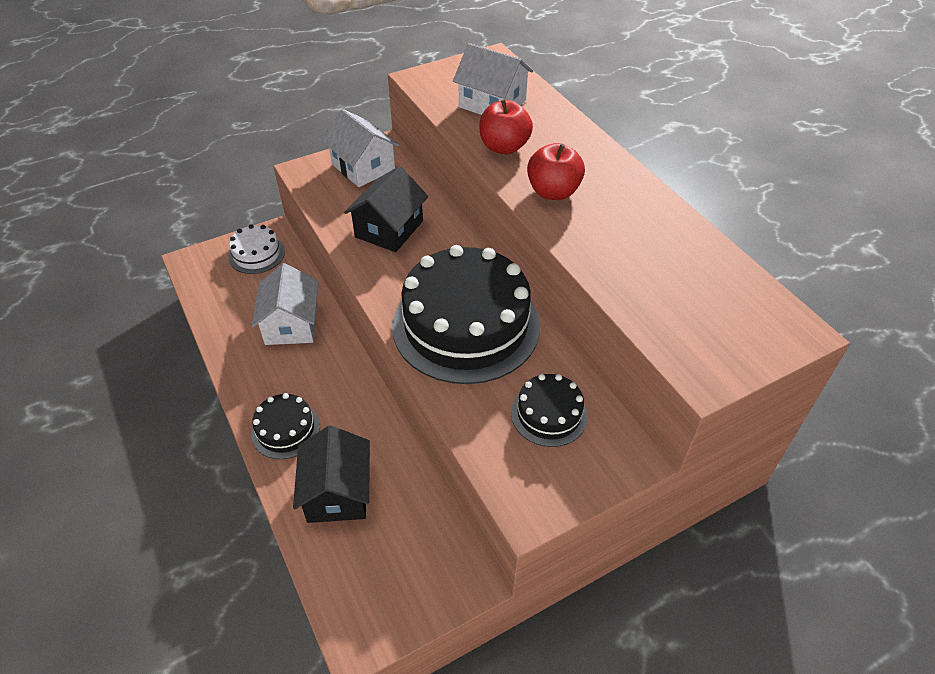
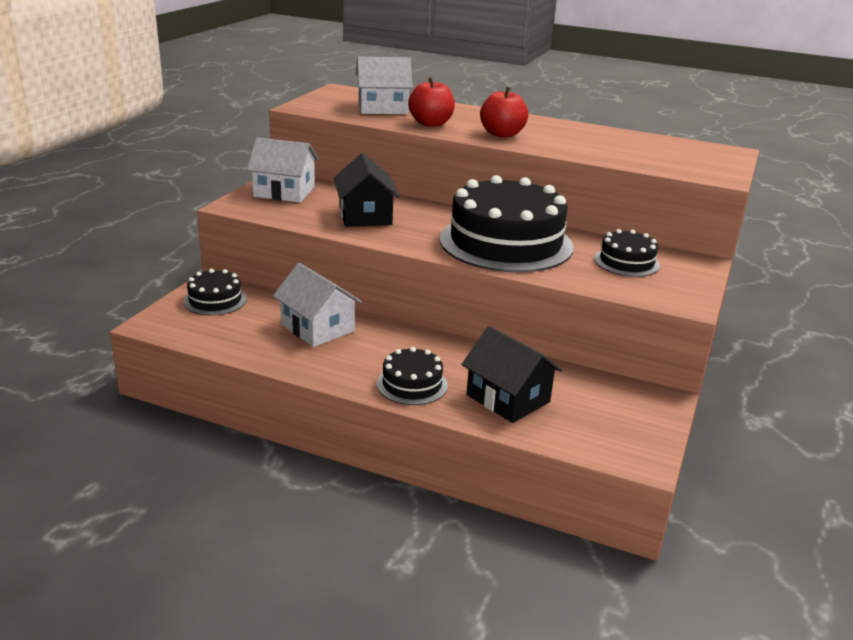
camera: 40 degrees left, 20 degrees down
white cake [229,224,285,274] -> black cake [184,269,247,315]

